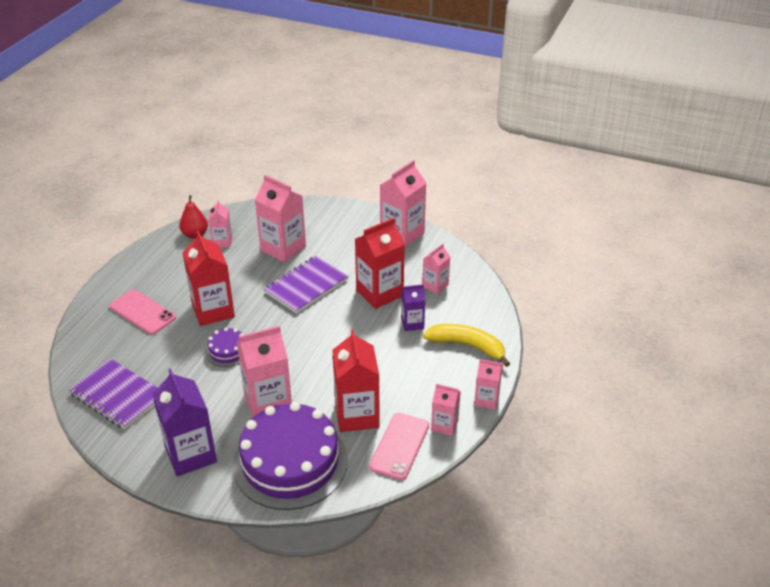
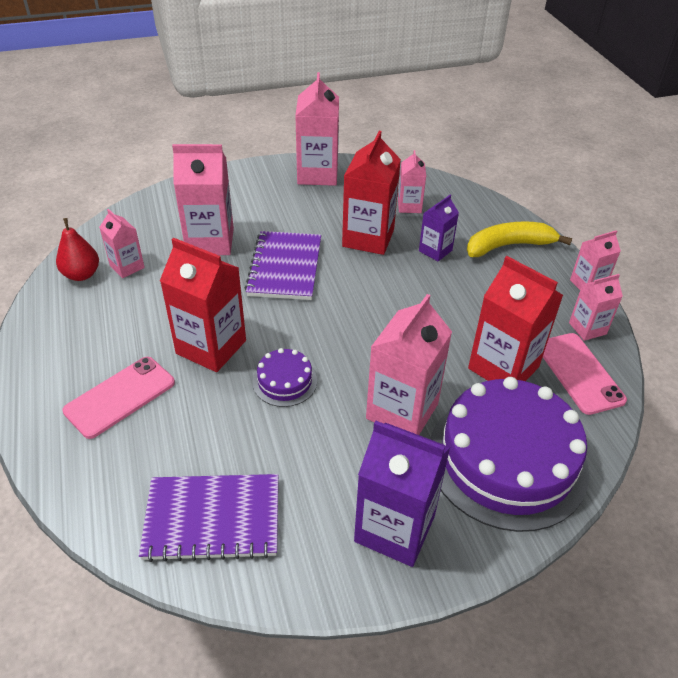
camera: 40 degrees left, 5 degrees up
pink phone [110,290,176,334] -> pink phone turned 45 degrees counterclockwise [62,357,175,439]

